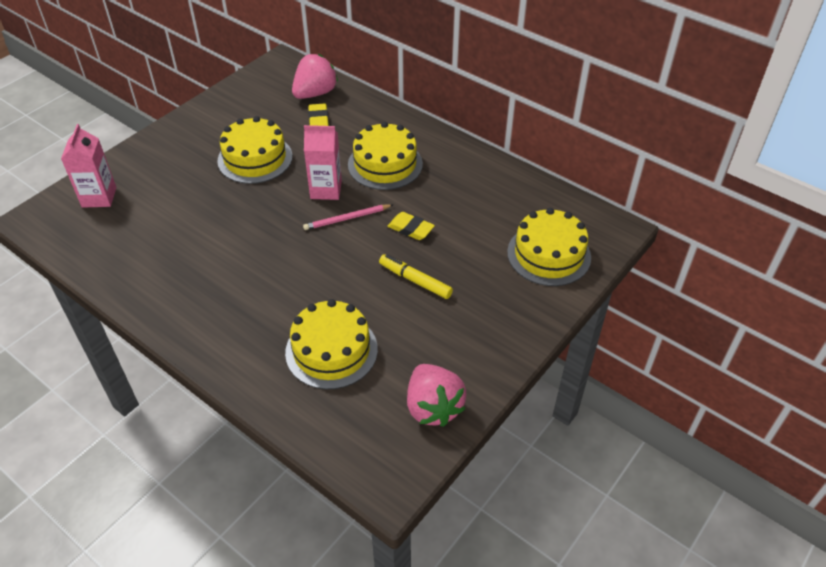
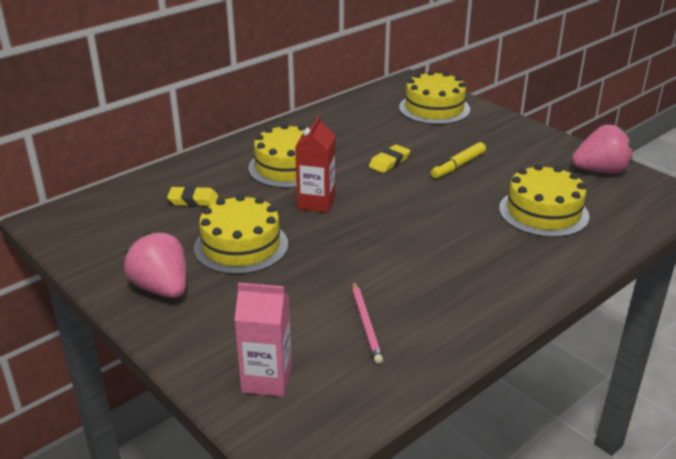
camera: 80 degrees left, 15 degrees down
pink strawberry [292,54,338,99] -> pink strawberry moved to [124,232,187,298]
pink pencil [303,204,393,230] -> pink pencil moved to [352,281,383,364]
pink carton [304,125,342,200] -> red carton [295,115,336,213]

